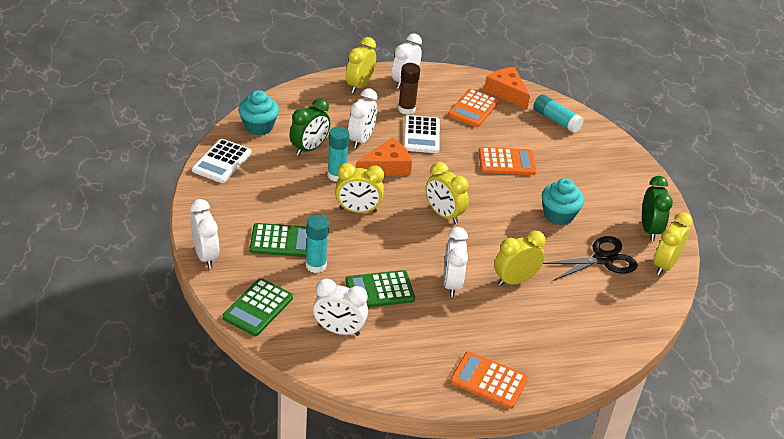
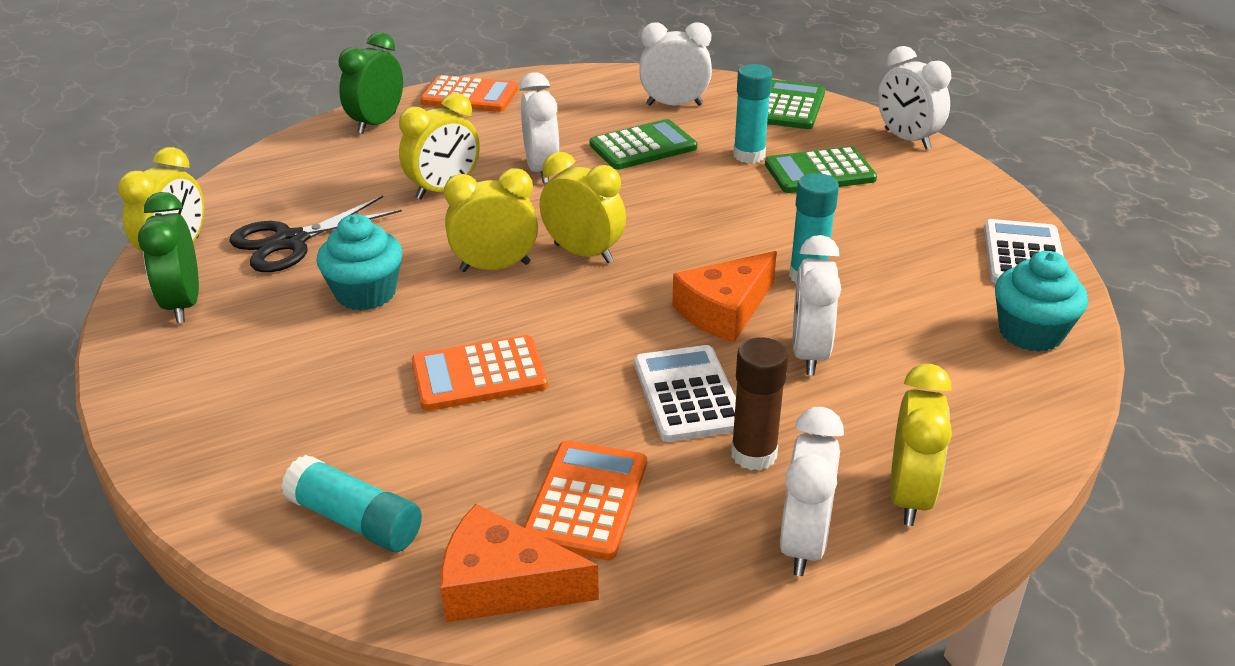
camera: 170 degrees right, 5 degrees down
green clock [289,98,330,156] -> green clock moved to [338,32,403,134]
yellow clock [335,163,384,213] -> yellow clock moved to [444,168,538,272]
orange cheese [484,67,530,109] -> orange cheese turned 150 degrees clockwise [440,504,599,623]

